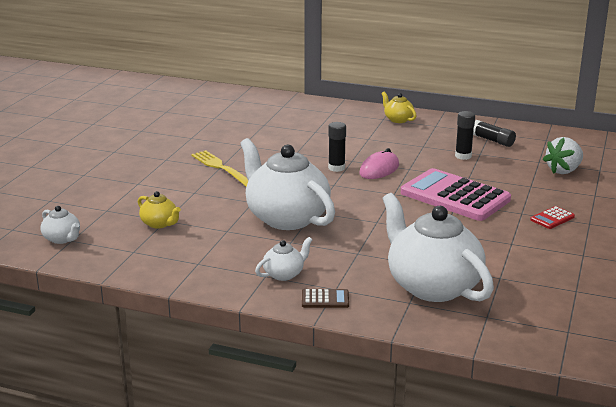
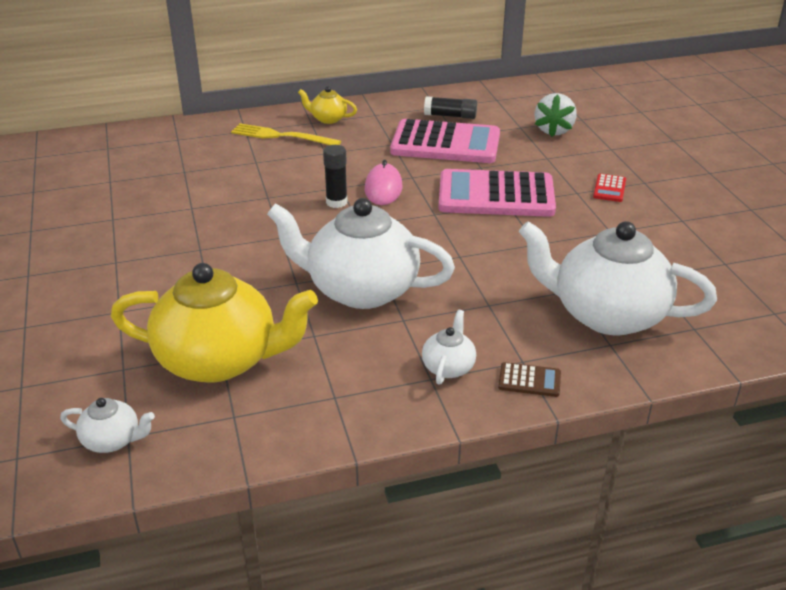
camera: 35 degrees left, 10 degrees up
yellow teapot [138,191,181,229] -> yellow teapot [111,263,318,383], size x2.28
yellow fork [191,150,248,187] -> yellow fork moved to [231,123,341,145]
brown calculator [302,289,349,308] -> brown calculator turned 45 degrees clockwise [498,362,561,397]
black glue stick [455,111,475,160] -> pink calculator [390,119,500,163]

